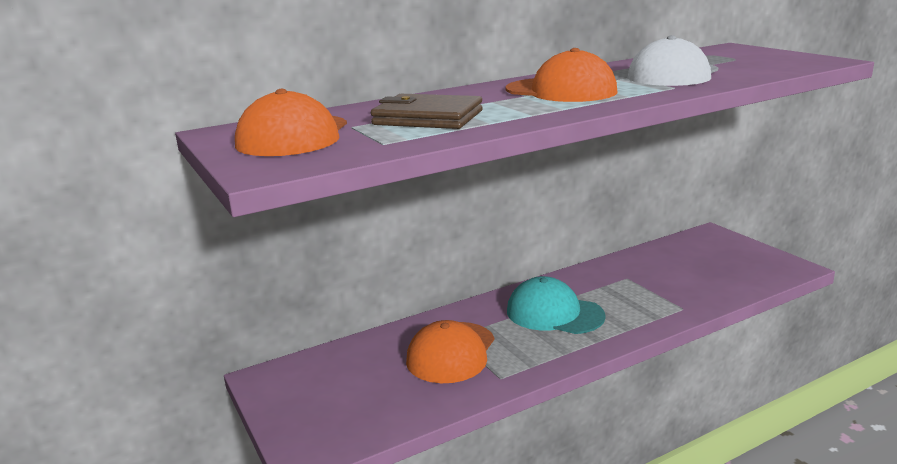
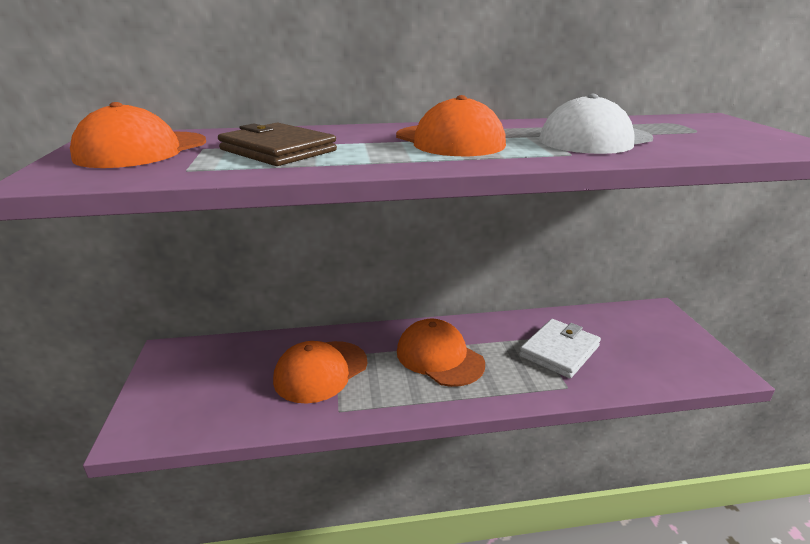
camera: 20 degrees right, 5 degrees up
turquoise cap [507,276,606,334] -> orange cap [397,319,485,387]
none -> white wallet [519,319,601,378]

